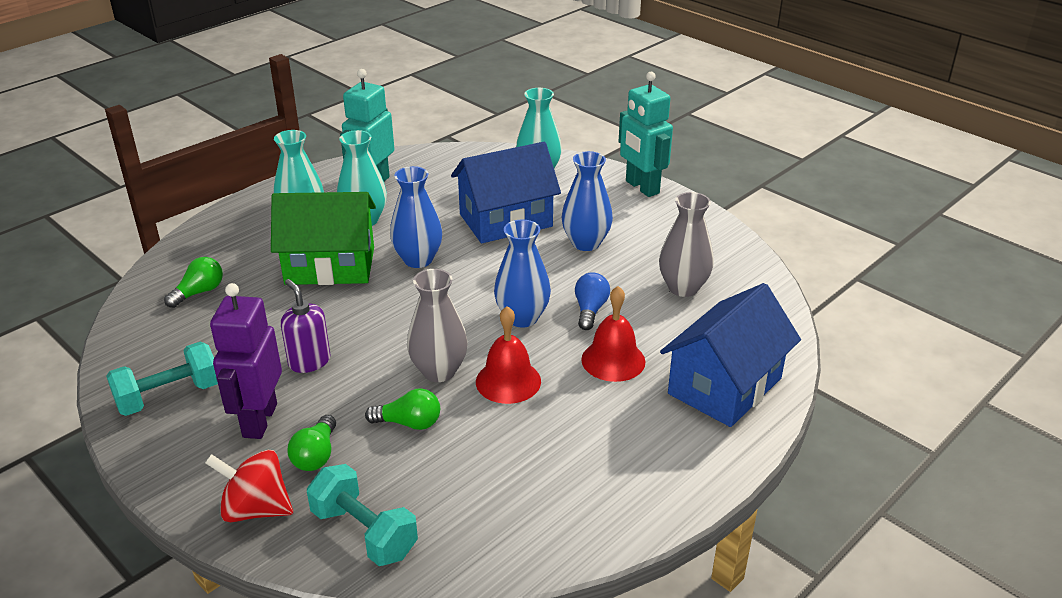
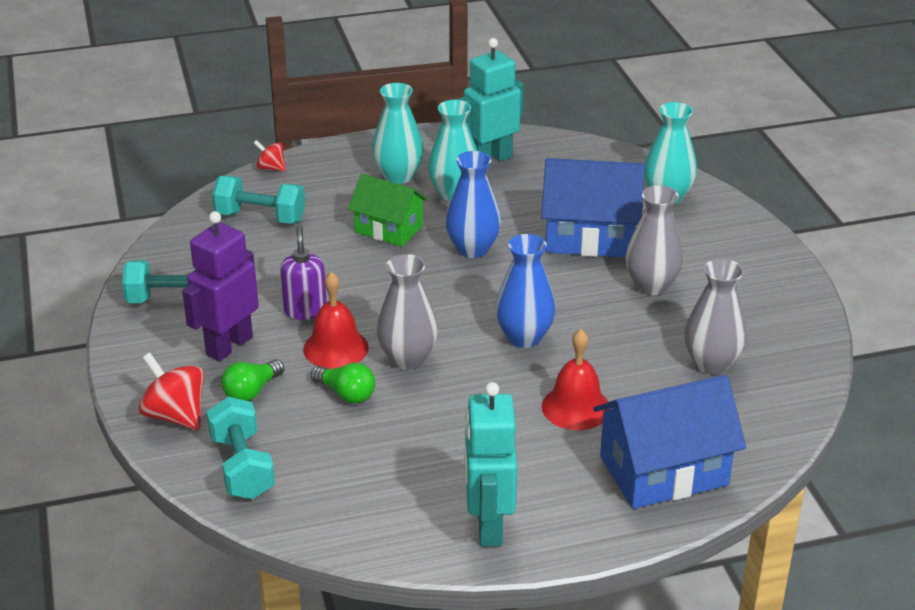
camera: 30 degrees right, 0 degrees up
green light bulb [164,257,223,308] -> turquoise dumbbell [212,176,305,224]
green house [271,192,376,285] -> green house [348,174,428,247], size x0.64
red bell [476,306,541,404] -> red bell moved to [303,272,369,369]
blue vase [561,151,613,251] -> grey vase [625,185,683,295]
blue light bulb [575,272,610,330] -> none
turquoise robot [618,72,673,197] -> turquoise robot moved to [464,382,517,546]
none -> red spinning top [254,140,286,171]

